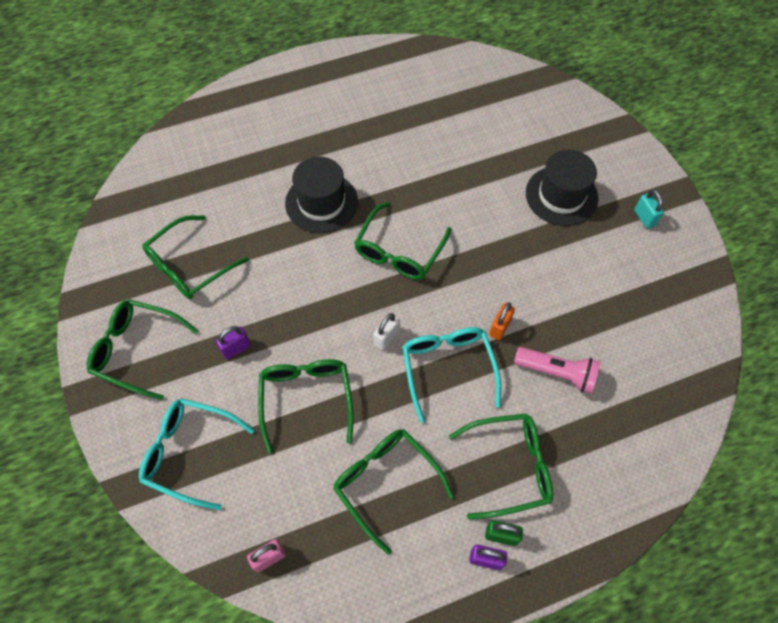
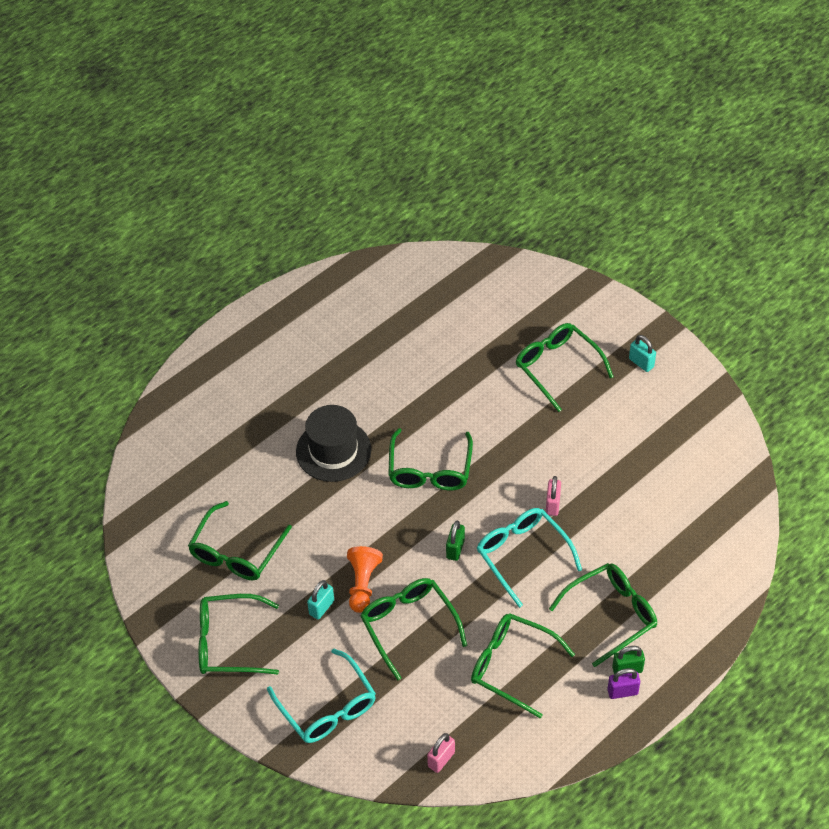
camera: 20 degrees left, 10 degrees down
turquoise glasses [139,398,255,510] -> turquoise glasses turned 120 degrees counterclockwise [267,648,376,743]
purple padlock [216,326,251,360] -> turquoise padlock [307,580,334,620]
white padlock [373,313,400,350] -> green padlock [446,521,465,561]
orange padlock [489,302,515,340] -> pink padlock [546,476,561,516]
pink flashlight [514,347,601,394] -> none
black hat [526,150,599,226] -> green glasses [516,323,614,412]
none -> orange pawn [347,546,383,613]

